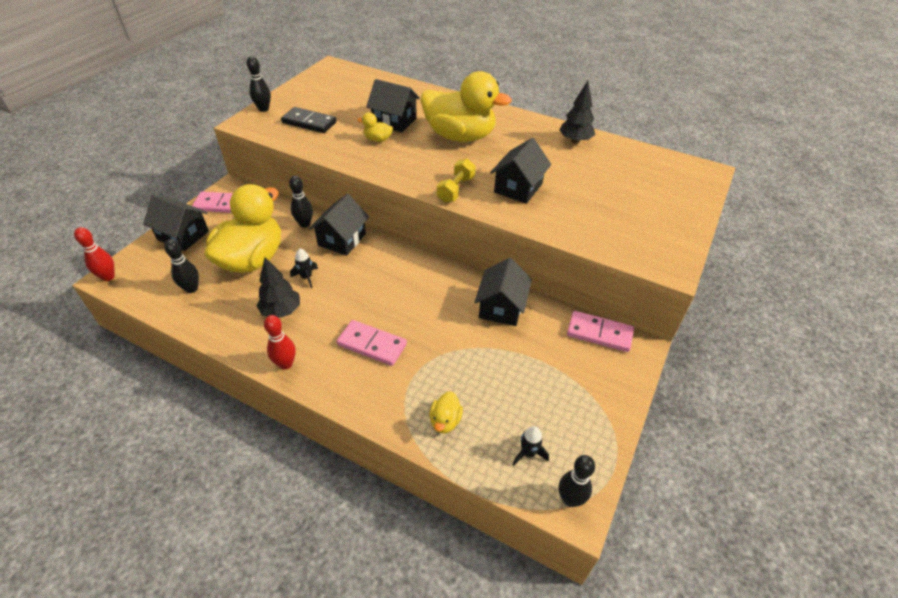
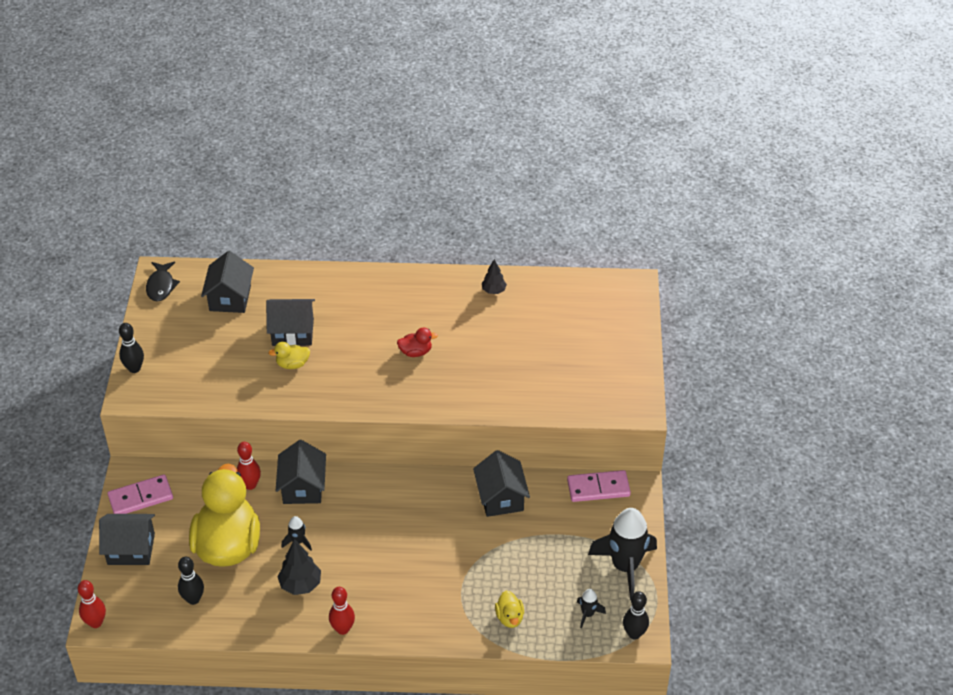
camera: 25 degrees left, 0 degrees up
black domino [281,107,337,133] -> none
black bowling pin [289,176,313,228] -> red bowling pin [237,442,261,490]
pink domino [337,320,407,366] -> none
yellow duck [421,71,512,142] -> none
yellow dumbbell [437,158,476,203] -> none
black house [490,138,551,204] -> black house moved to [201,251,254,313]
black tree [559,81,595,143] -> black tree [482,259,507,294], size x0.64
none -> black fish [146,262,180,302]
none -> red duck [397,328,438,357]
none -> black rocket [588,508,657,600]

